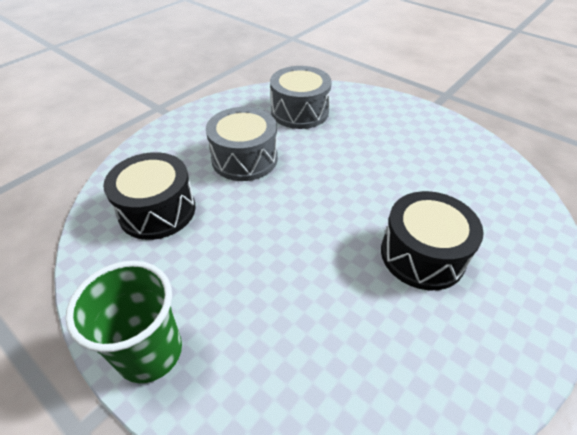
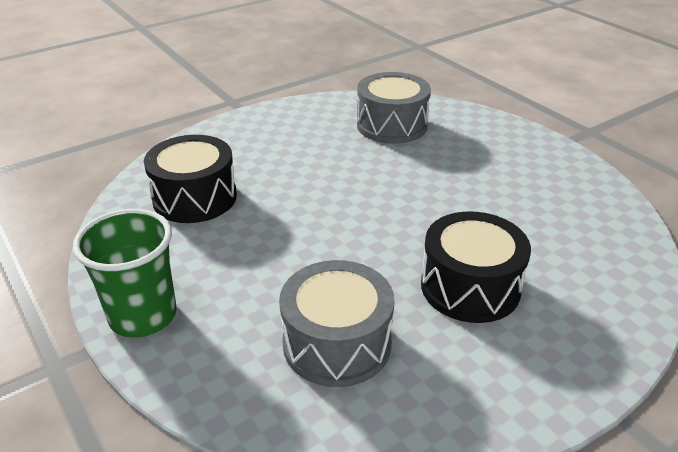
camera: 15 degrees right, 10 degrees down
grey drum [206,107,278,181] -> grey drum moved to [279,260,394,387]

